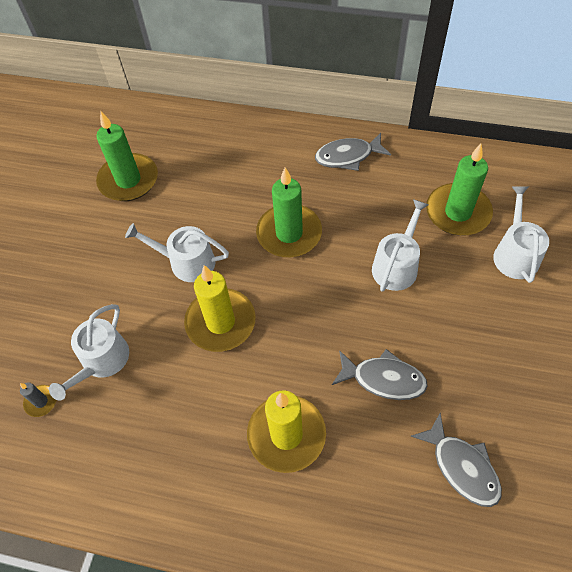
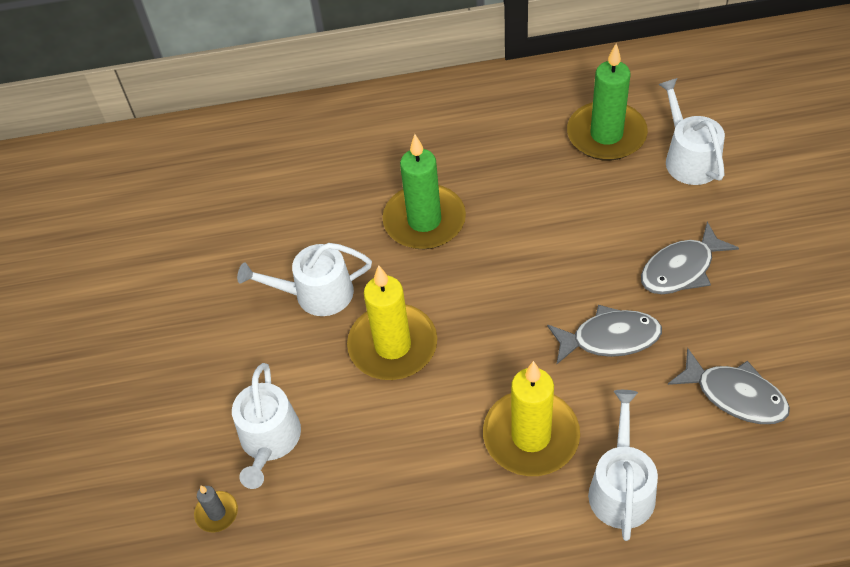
camera: 20 degrees left, 5 degrees down
green candle [96,111,158,201] -> none
grey fish [315,133,391,171] -> grey fish moved to [641,222,739,294]
white watering can [372,199,429,292] -> white watering can moved to [588,390,658,541]

